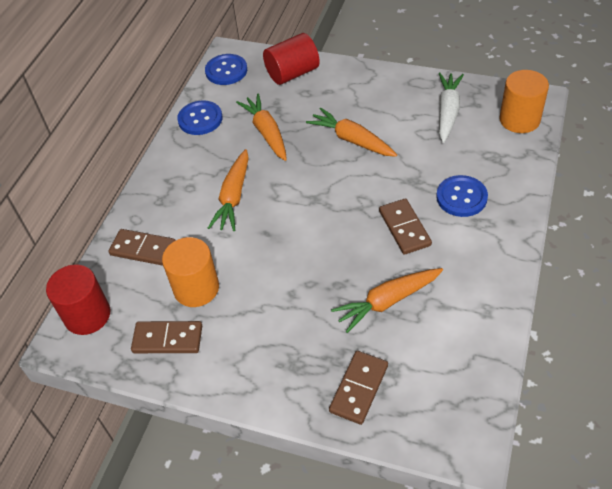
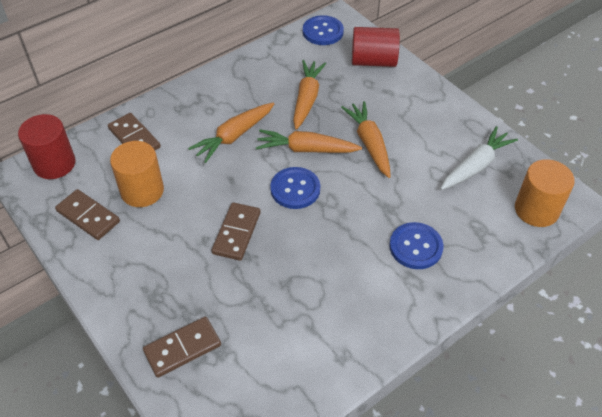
camera: 30 degrees right, 0 degrees up
blue button [177,100,222,135] -> blue button moved to [270,167,320,209]
orange carrot [331,268,443,333] -> orange carrot moved to [256,130,362,153]
brown domino [379,198,432,255] -> brown domino moved to [211,202,261,261]

